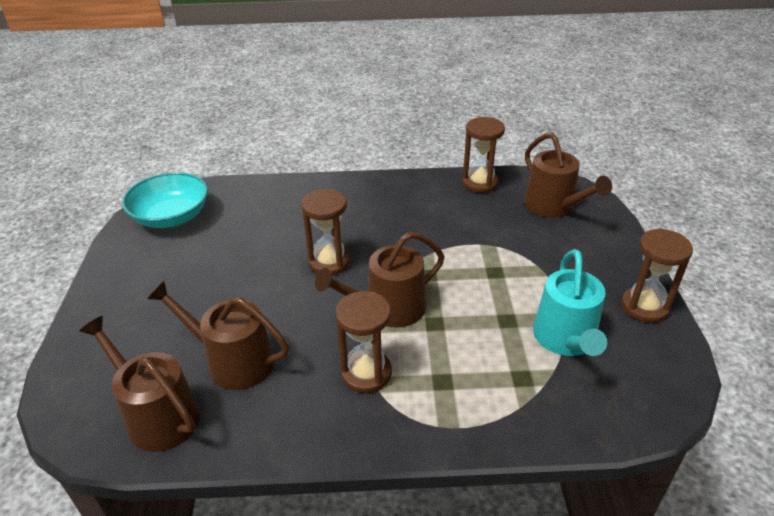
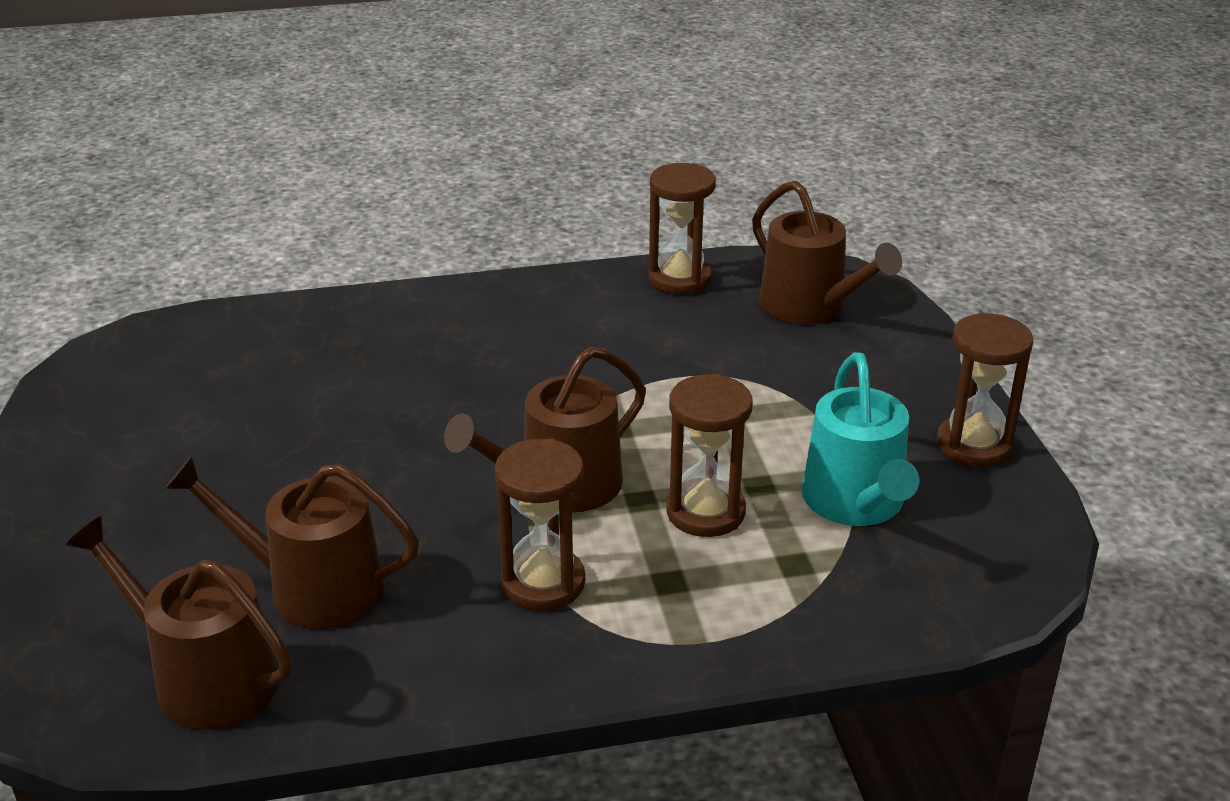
camera: 10 degrees left, 5 degrees down
turquoise bowl [122,172,208,228] -> none
brown hourglass [301,189,351,275] -> brown hourglass moved to [666,374,753,537]

